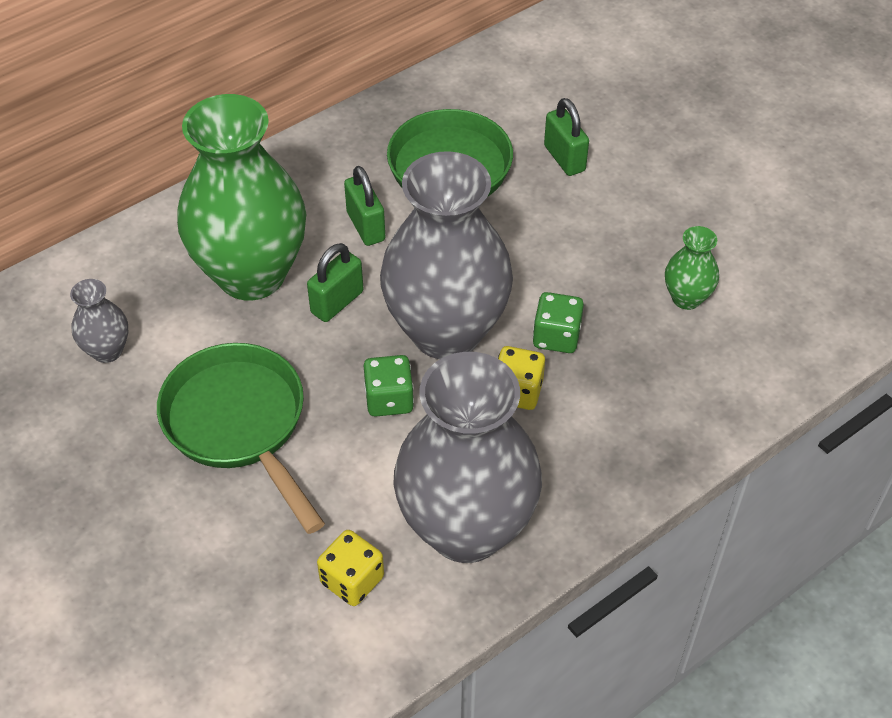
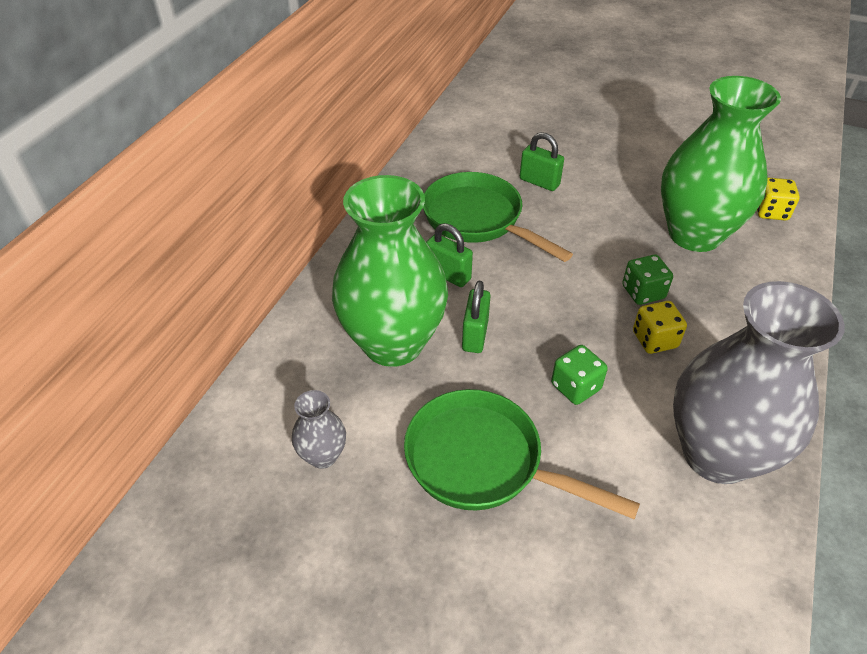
camera: 30 degrees left, 5 degrees down
yellow dice [317,530,384,606] -> yellow dice moved to [757,178,800,220]
grey vase [380,151,513,359] -> none
green vase [665,226,719,310] -> green vase [661,76,781,252], size x2.34

